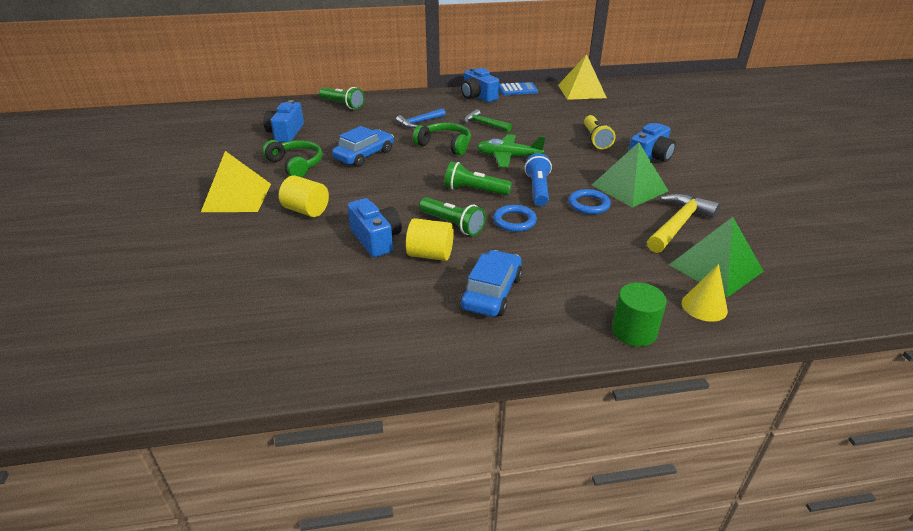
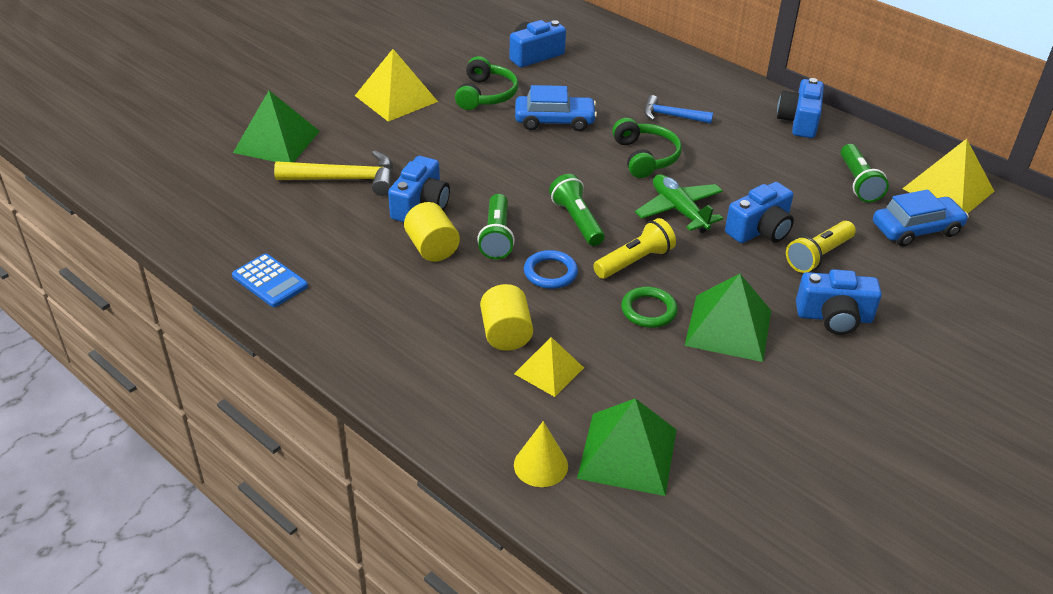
camera: 50 degrees right, 5 degrees up
yellow cylinder [279,175,329,217] -> yellow cylinder moved to [480,284,533,351]
green flashlight [319,87,364,109] -> green flashlight moved to [840,144,889,202]
blue car [460,250,523,317] -> blue car moved to [873,190,969,247]
green hammer [464,109,512,132] -> none
blue calculator [499,82,538,95] -> blue calculator moved to [232,253,308,307]
blue flashlight [524,153,552,206] -> yellow flashlight [593,218,676,279]
blue ring [569,189,611,214] -> green ring [621,287,678,328]
green cylinder [612,282,667,347] -> none
yellow hammer [647,193,720,253] -> yellow hammer moved to [274,150,393,196]
none -> green pyramid [233,91,320,162]
none -> yellow pyramid [514,337,584,397]
none -> blue camera [725,182,794,243]

